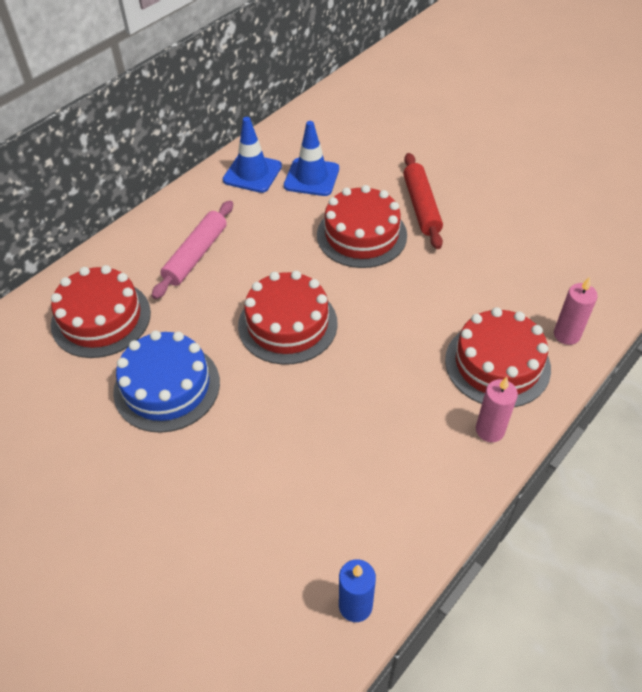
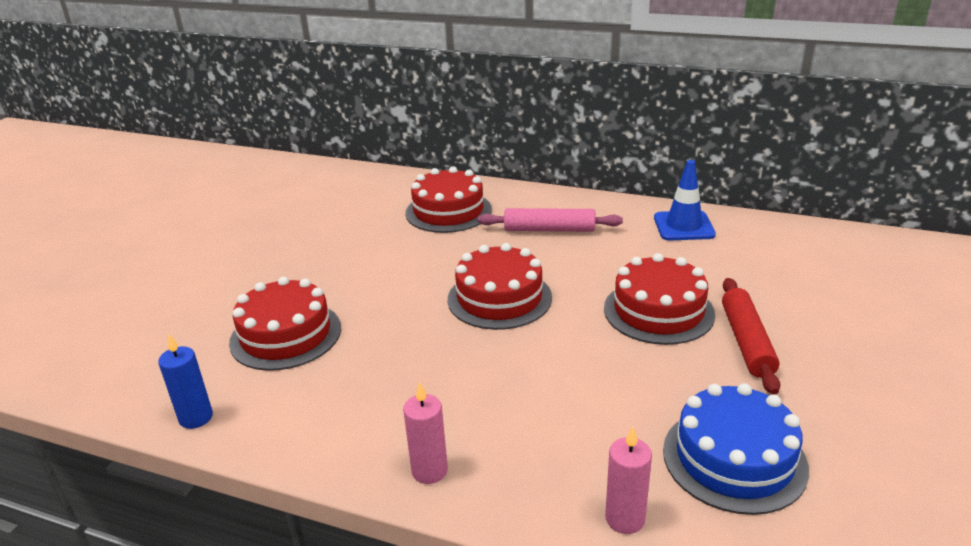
camera: 70 degrees right, 20 degrees down
blue cake [113,331,220,433] -> blue cake moved to [663,383,809,515]
blue traffic cone [284,121,339,196] -> none
red rolling pin [403,153,443,249] -> red rolling pin turned 60 degrees counterclockwise [722,278,780,395]
red cake [445,307,551,407] -> red cake moved to [229,277,341,371]

